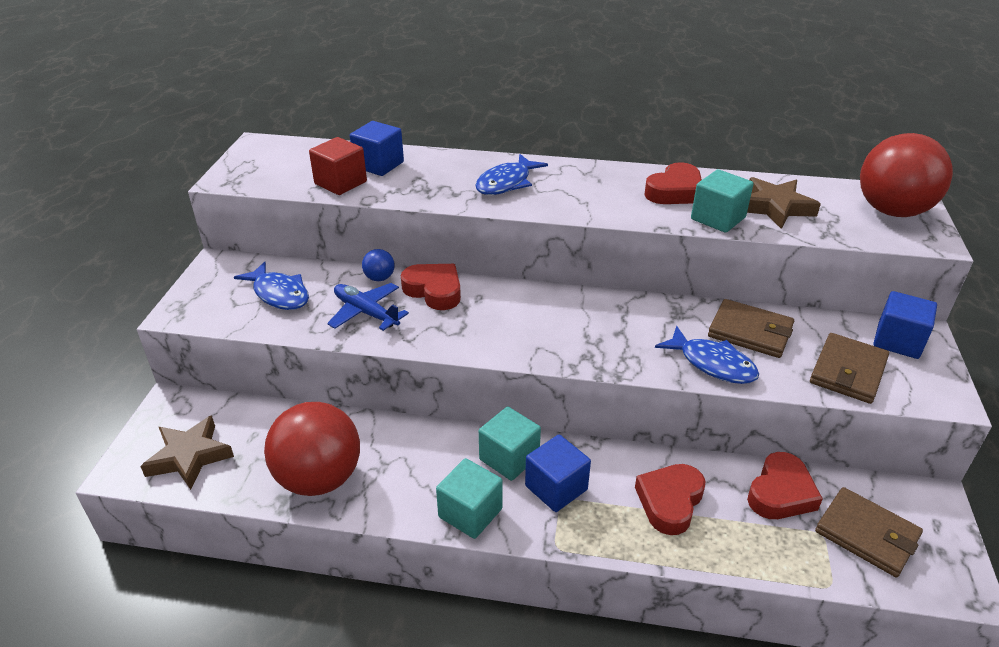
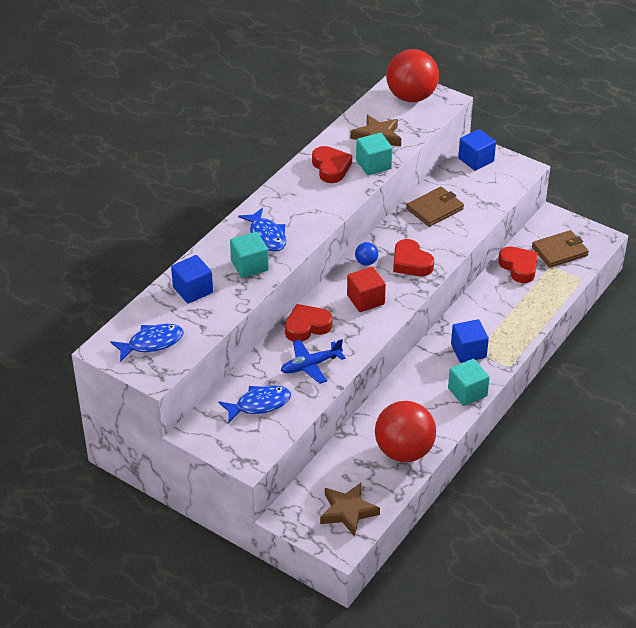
camera: 65 degrees left, 5 degrees up
red cube [309,137,367,195] -> red cube moved to [347,267,386,312]
blue ball [362,249,394,281] -> blue ball moved to [355,242,378,266]
turquoise cube [479,407,541,481] -> turquoise cube moved to [230,232,269,278]
red heart [635,464,706,535] -> red heart moved to [393,239,434,276]
blue fish [655,326,759,384] -> blue fish moved to [110,324,184,362]
brown wallet [810,333,889,404] -> none

